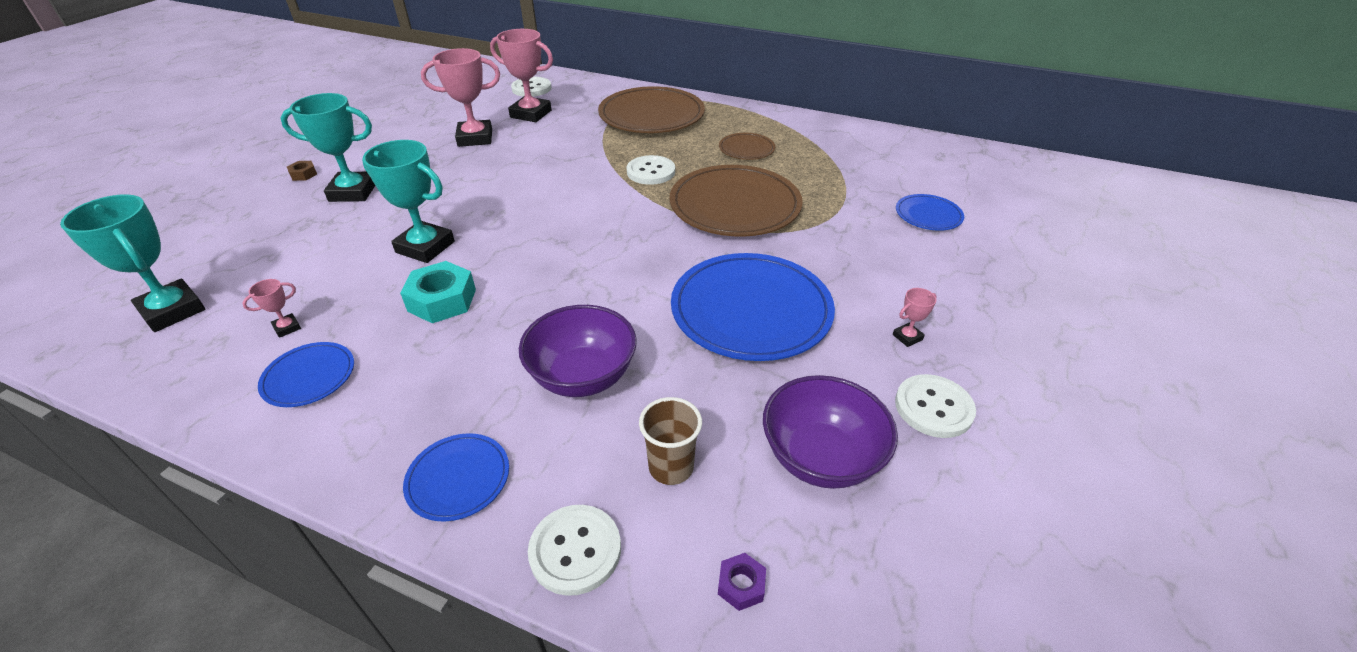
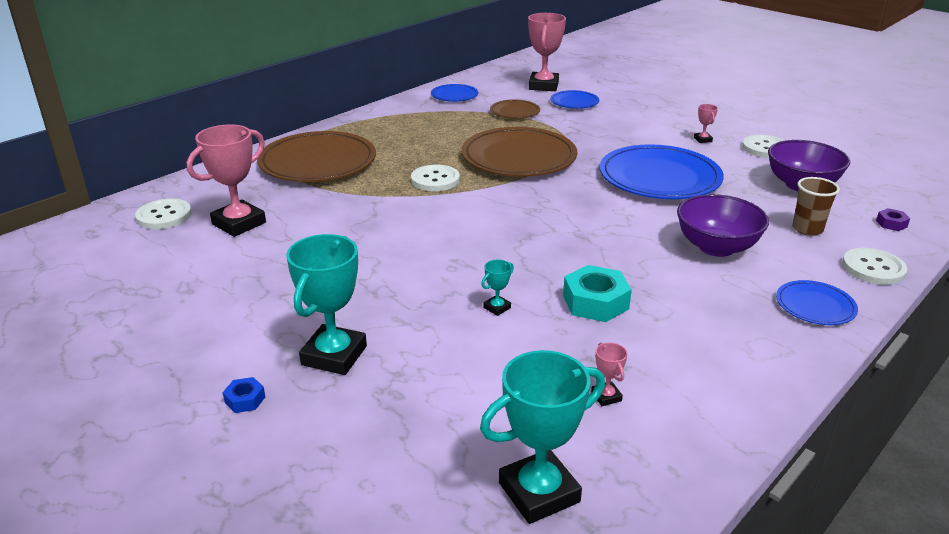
camera: 70 degrees left, 10 degrees down
blue plate [258,342,354,407] -> blue plate moved to [431,84,479,102]
brown nut [287,161,317,181] -> blue nut [222,377,265,413]
turquoise trophy [362,140,455,263] -> turquoise trophy [481,260,514,316], size x0.44
pink trophy [421,48,500,147] -> pink trophy moved to [528,13,566,91]
brown plate [719,133,776,160] -> brown plate moved to [490,99,540,119]

